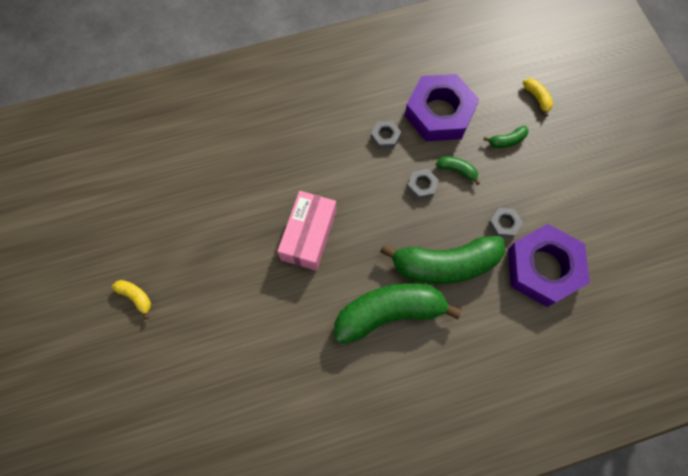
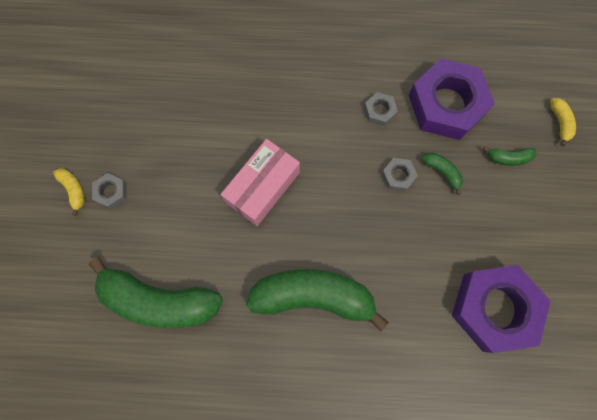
camera: 20 degrees right, 5 degrees up
green banana [380,236,505,284] -> green banana moved to [89,257,223,328]
grey nut [488,208,523,238] -> grey nut moved to [92,173,127,209]

